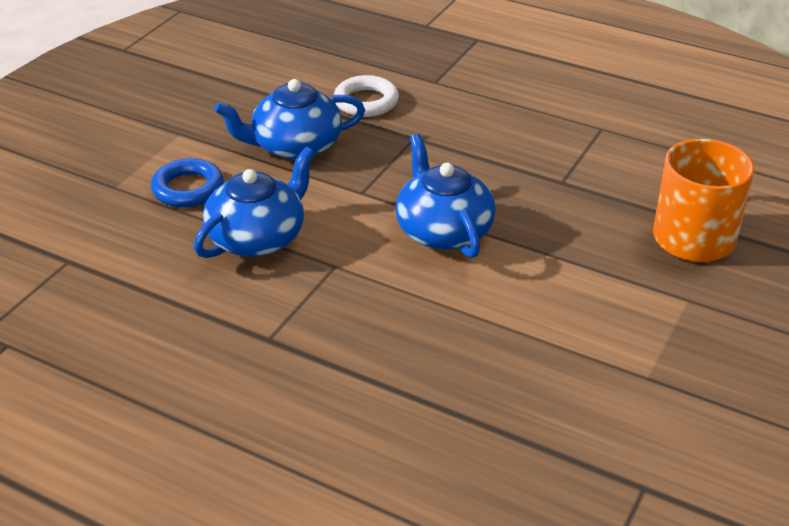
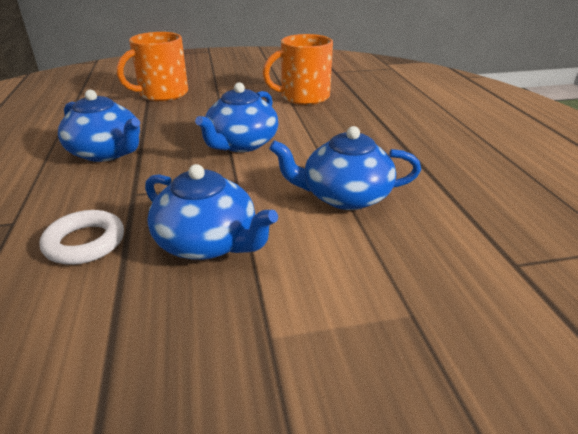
camera: 130 degrees left, 5 degrees down
blue ring [151,158,224,208] -> none
none -> blue teapot [58,90,140,162]
none -> orange mug [262,34,333,105]

